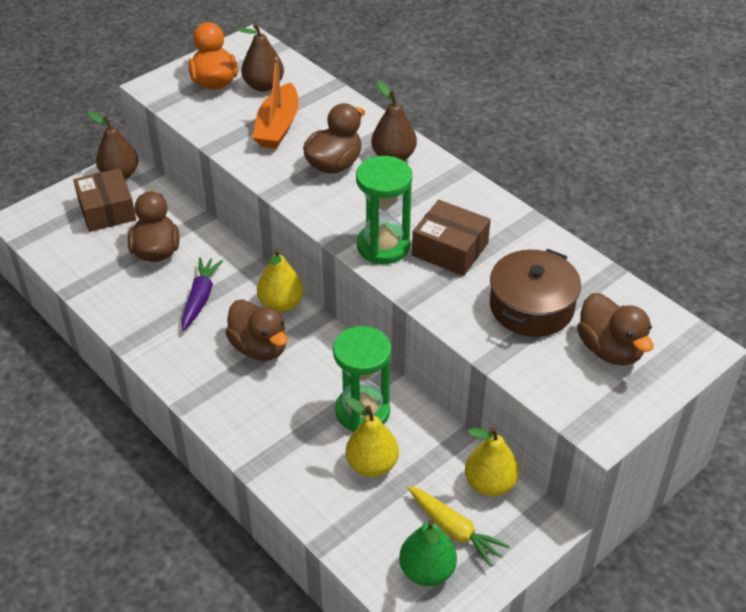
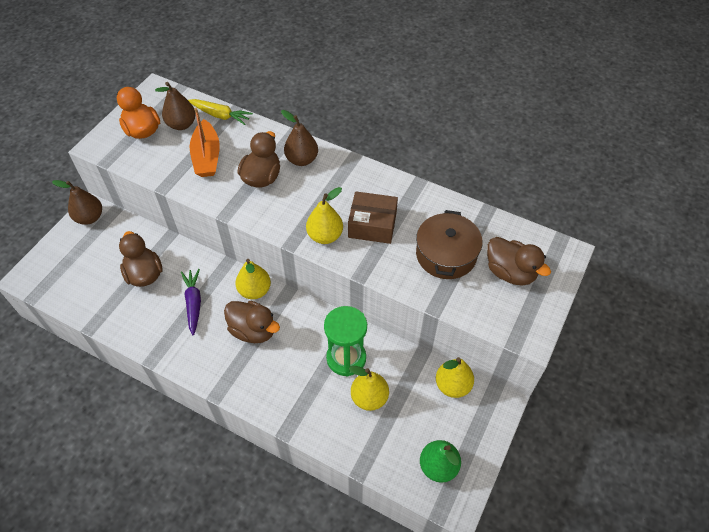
camera: 20 degrees left, 10 degrees up
brown box [73,168,136,232] -> none
green hourglass [356,156,412,264] -> yellow pear [306,187,343,244]
yellow carrot [407,486,510,567] -> yellow carrot moved to [188,99,253,125]

